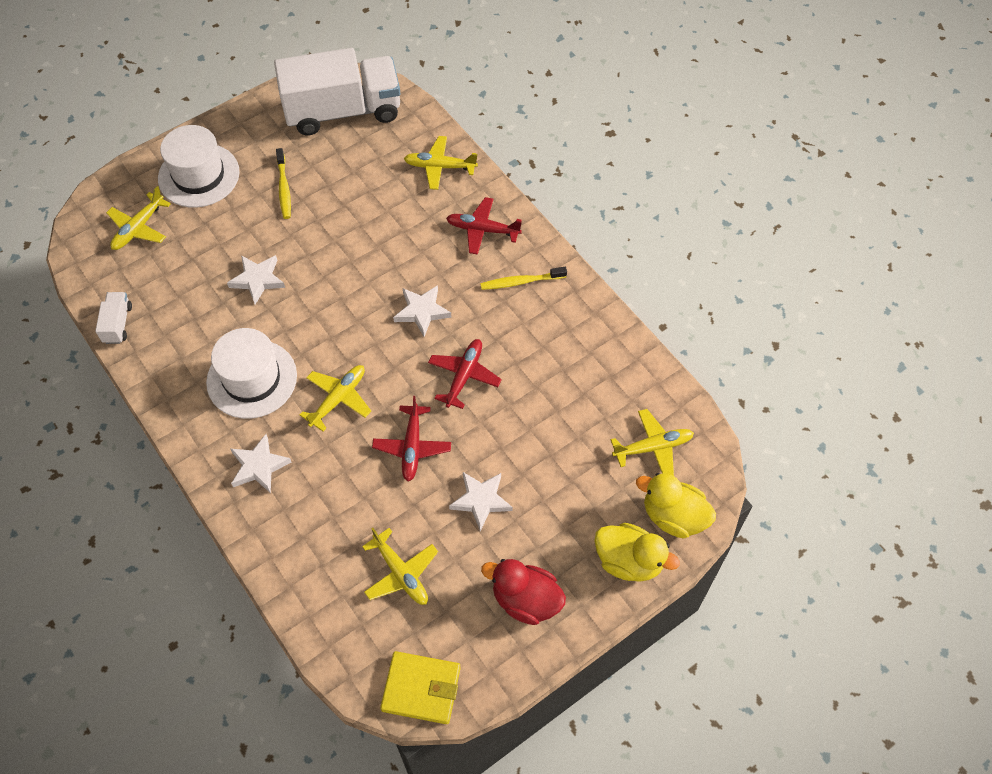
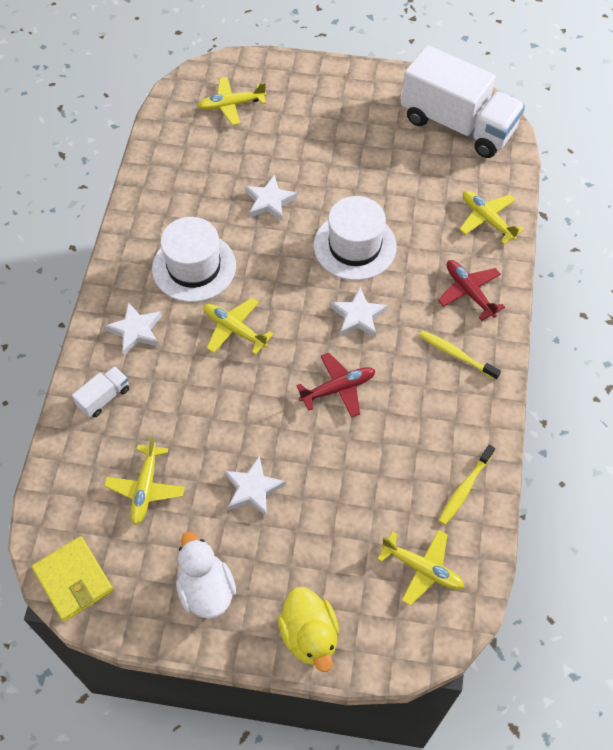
camera: 45 degrees right, 0 degrees up
white truck [95,292,132,344] -> white truck moved to [72,366,129,418]
white hat [158,125,240,208] -> white hat moved to [314,196,397,280]
yellow toothbrush [276,148,291,219] -> yellow toothbrush moved to [438,445,495,525]
yellow plane [300,365,371,431] -> yellow plane turned 135 degrees counterclockwise [203,298,273,355]
red plane [372,396,451,481] -> none
red duck [481,559,566,625] -> white duck [176,531,236,619]
yellow duck [636,473,716,539] -> none

